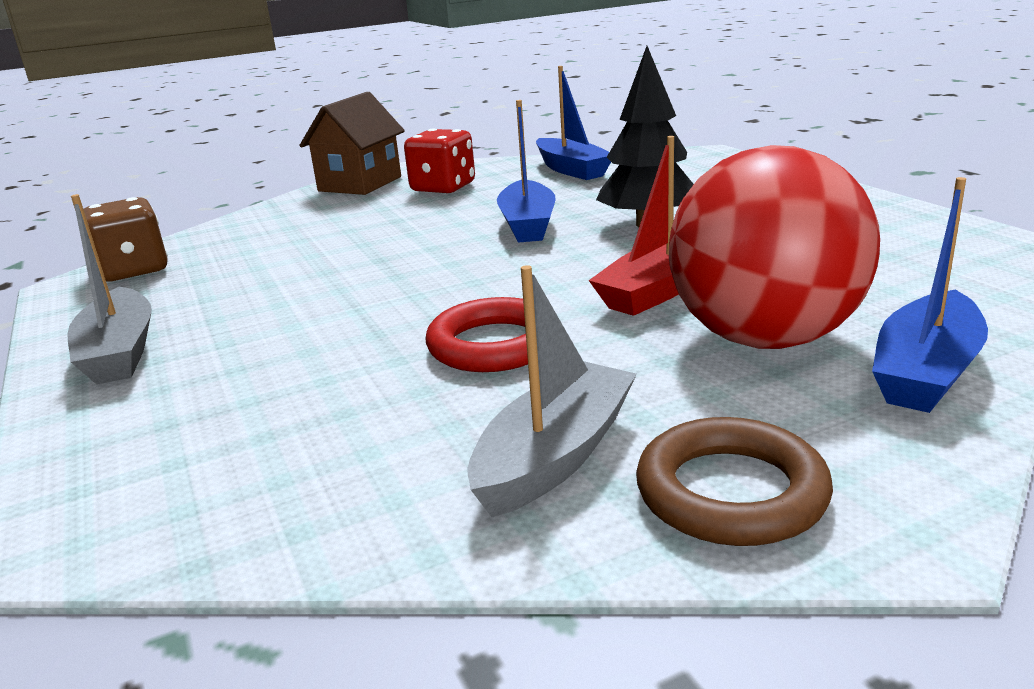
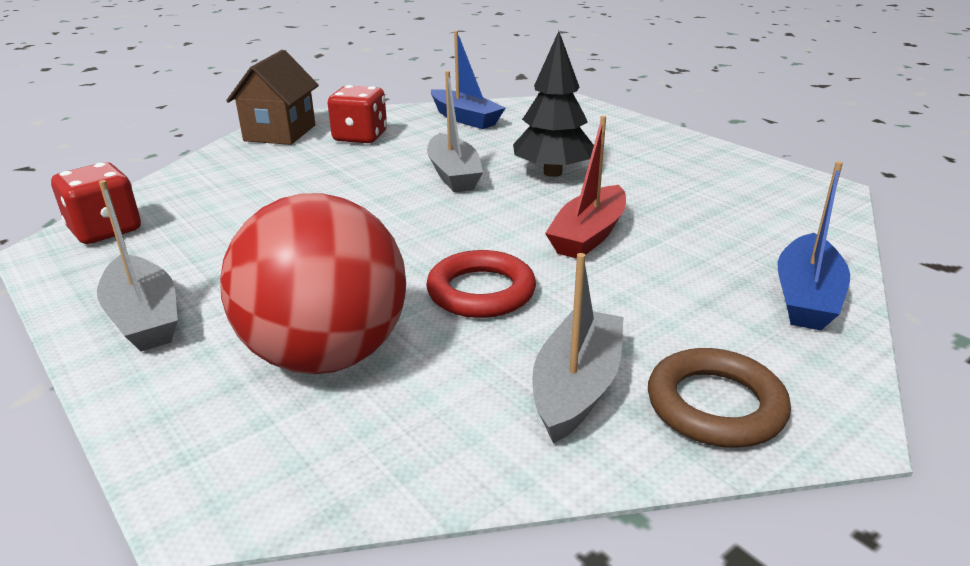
camera: 15 degrees left, 5 degrees up
brown dice [83,197,168,282] -> red dice [51,162,141,244]
blue boat [497,100,556,243] -> grey boat [427,71,483,192]
red ball [669,145,880,349] -> red ball moved to [220,193,406,374]

